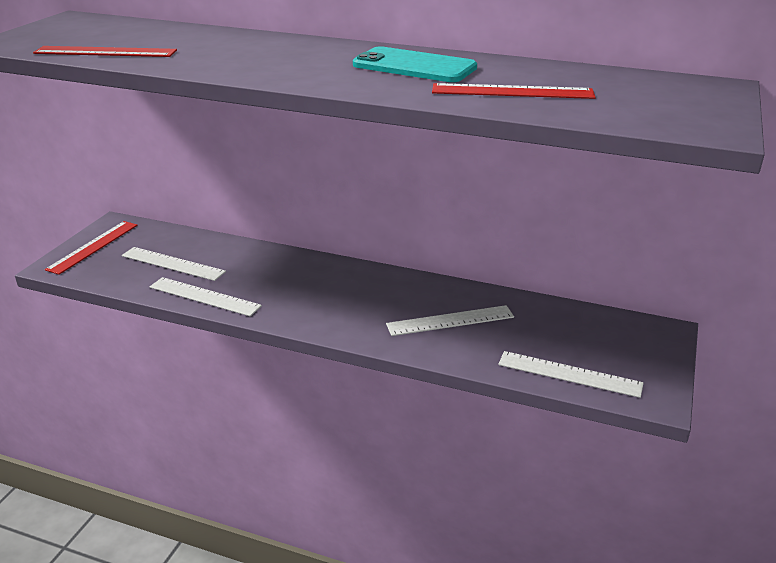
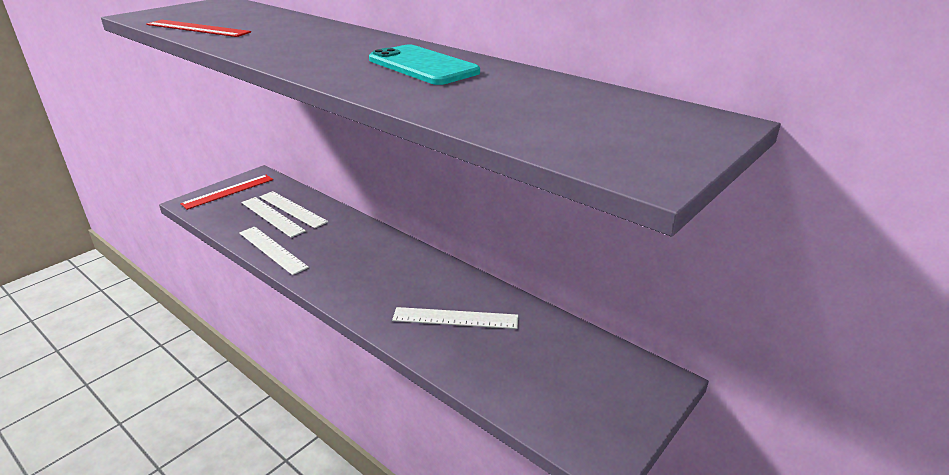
camera: 20 degrees right, 0 degrees up
red ruler [432,83,596,99] -> none
white ruler [498,351,644,398] -> white ruler moved to [260,191,328,228]

